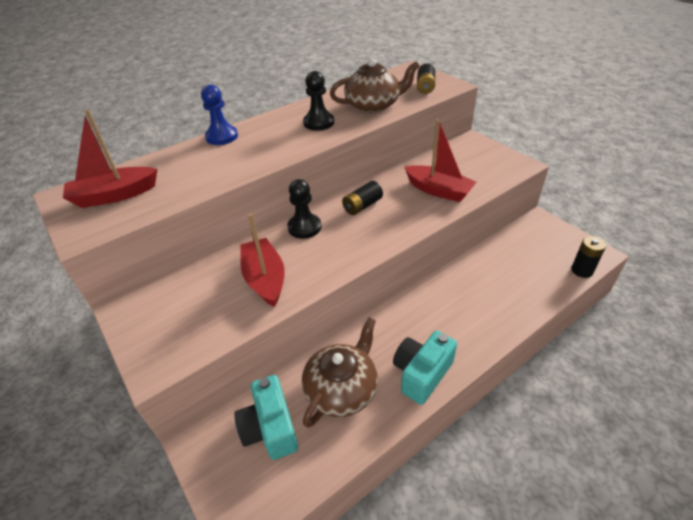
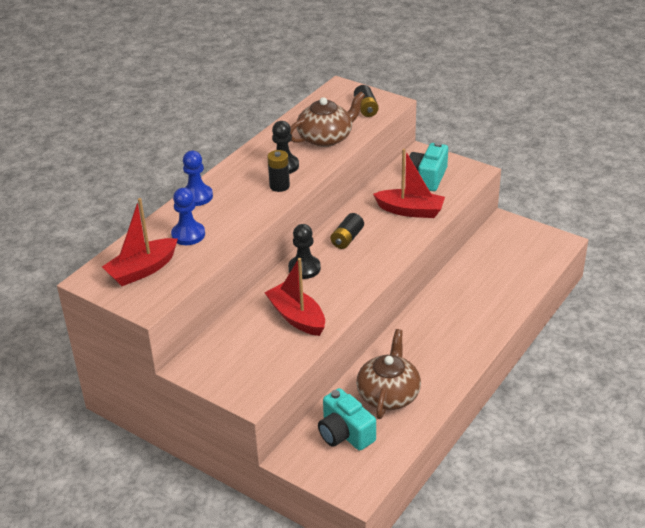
camera: 20 degrees left, 5 degrees down
turquoise camera [393,331,457,405] -> turquoise camera moved to [409,142,448,191]
black battery [571,236,606,278] -> black battery moved to [267,150,290,192]
none -> blue pawn [171,188,205,245]

